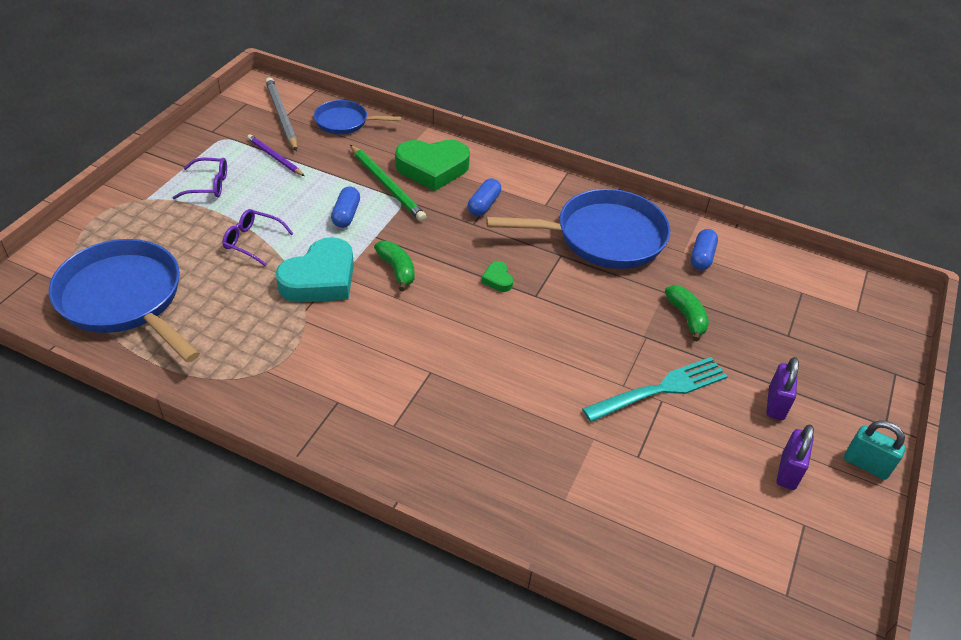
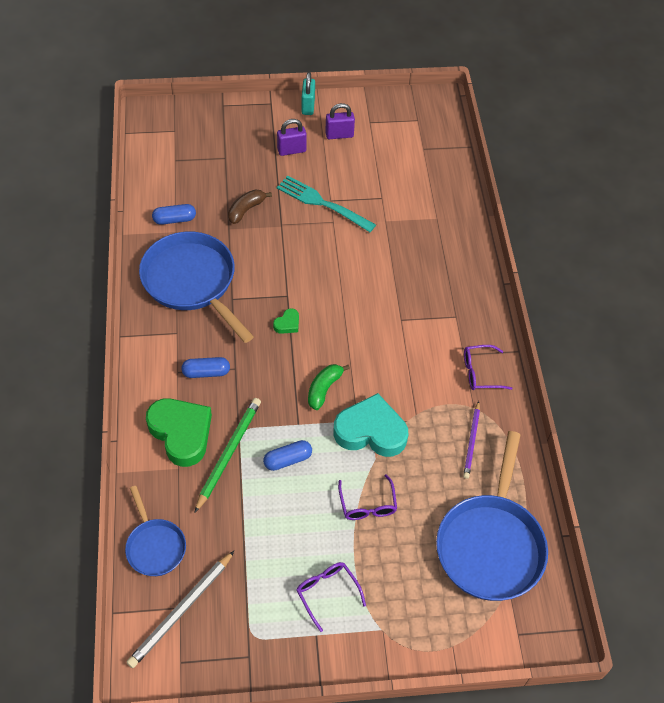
camera: 120 degrees left, 10 degrees up
purple pencil [247,134,304,176] -> purple pencil moved to [463,401,480,479]
green banana [665,285,709,341] -> brown banana [228,190,272,224]
none -> purple glasses [464,345,513,390]

